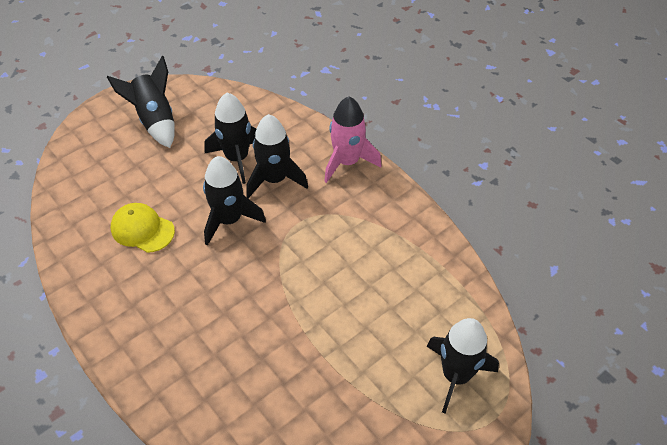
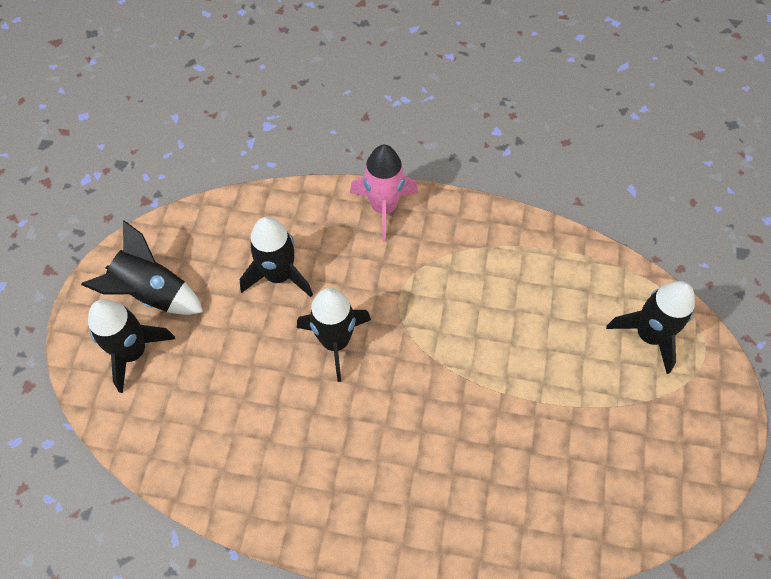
camera: 40 degrees left, 10 degrees up
yellow cap [111,203,175,253] -> none
black rocket [246,114,308,198] -> black rocket moved to [88,299,175,393]

